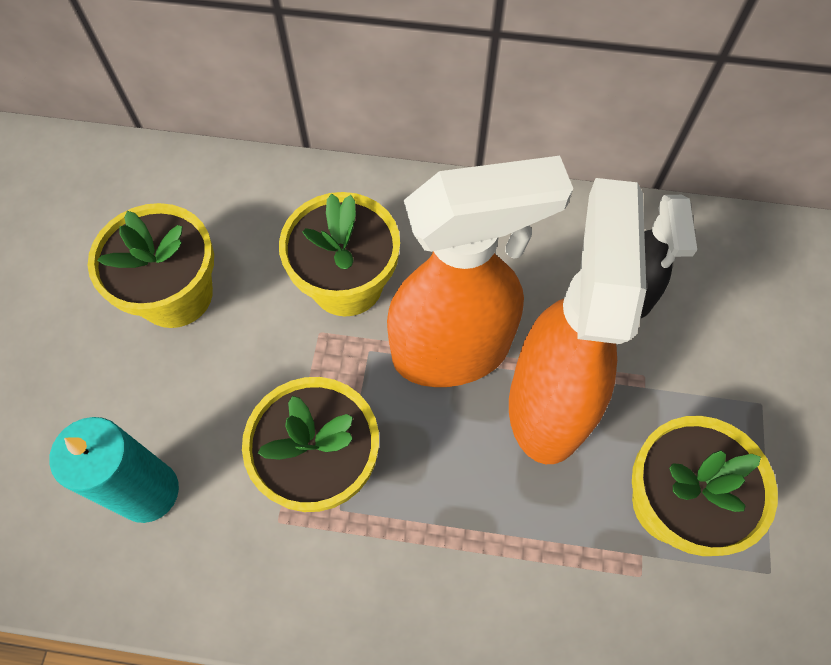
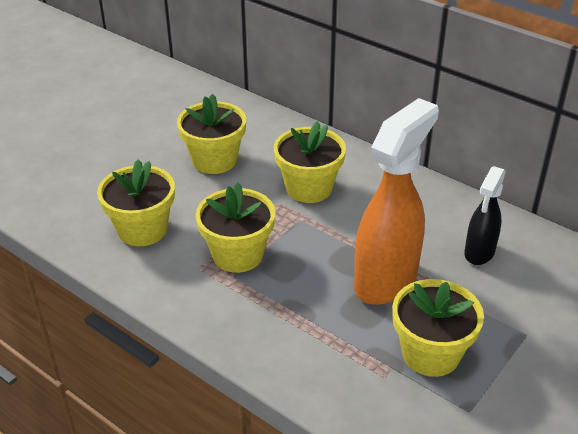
camera: 30 degrees right, 25 degrees down
turquoise candle [49,417,179,523] -> yellow flower pot [97,159,175,246]
orange spray bottle [387,156,573,387] -> none

